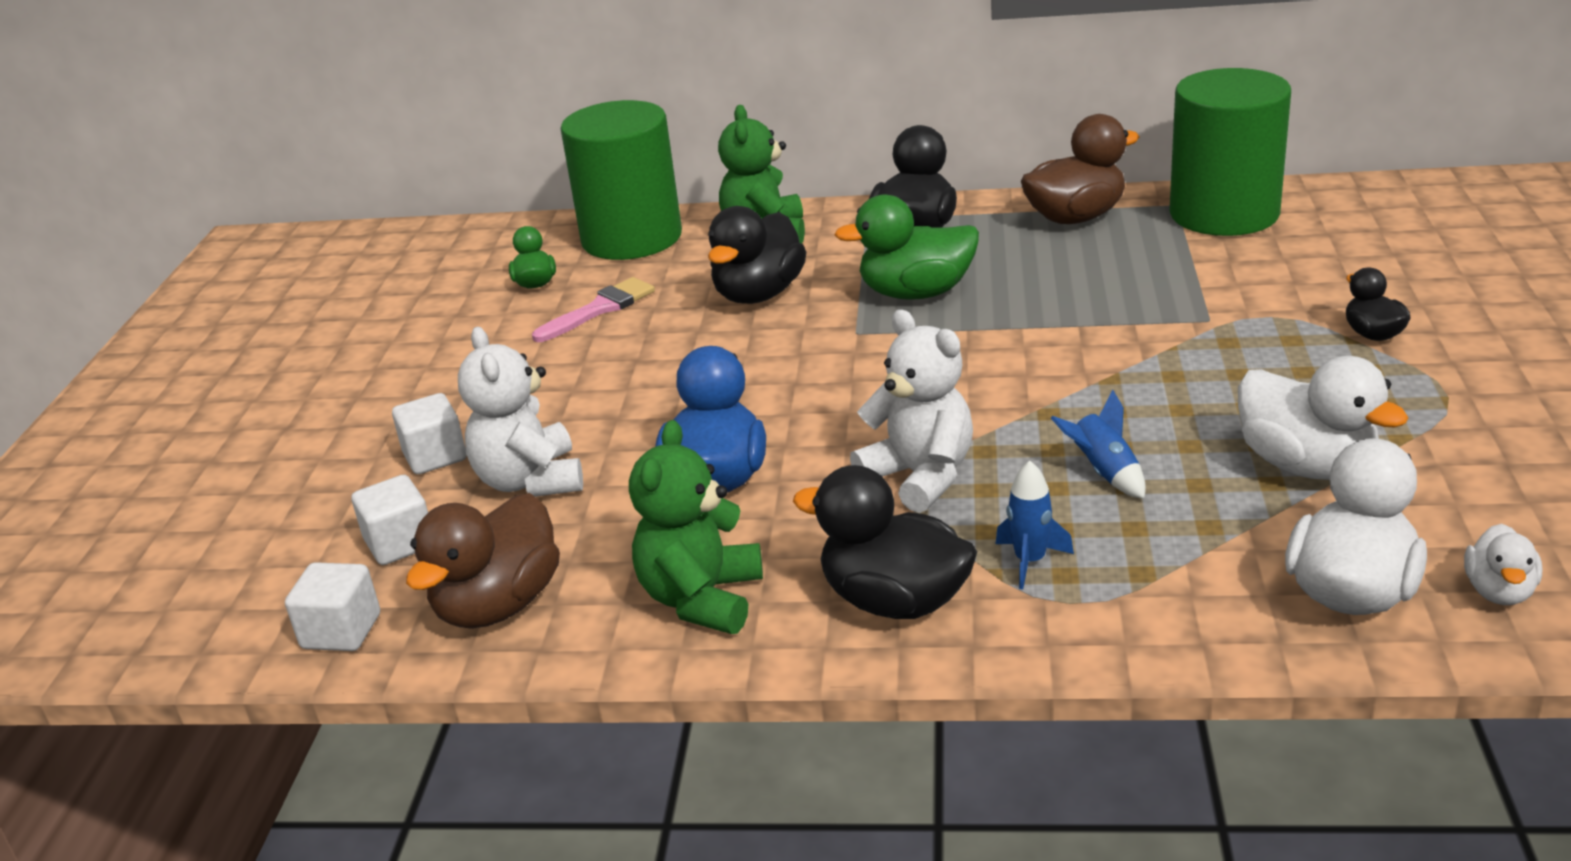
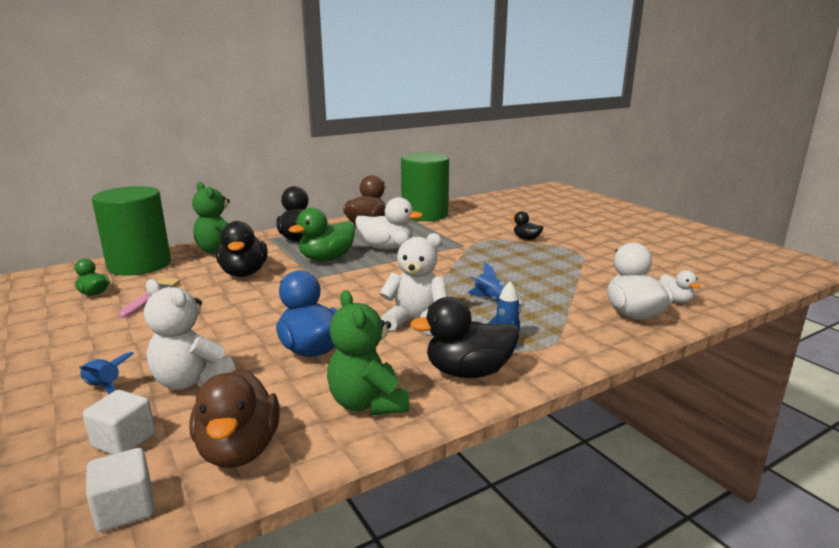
camera: 40 degrees left, 10 degrees down
white cube [392,393,466,474] -> blue rocket [79,352,134,394]
white duck [1238,356,1409,480] -> white duck moved to [355,197,423,249]

